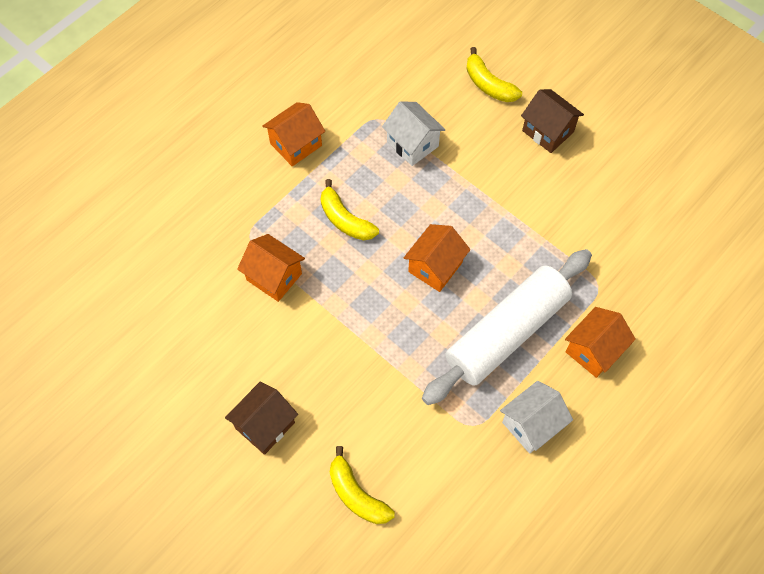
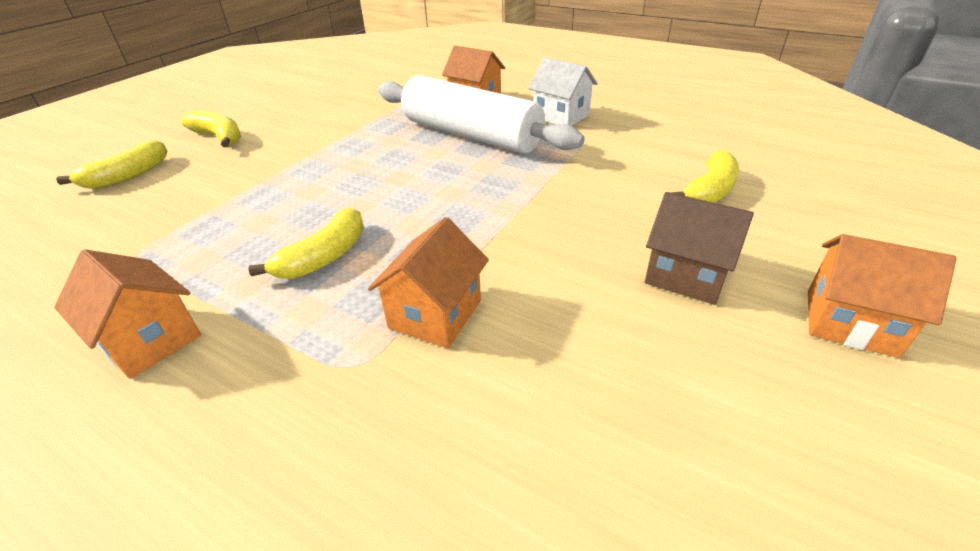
camera: 100 degrees left, 25 degrees down
white house [382,101,445,166] -> none
orange house [404,224,470,292] -> orange house moved to [808,234,957,358]
brown house [521,89,584,153] -> yellow banana [182,110,241,147]

